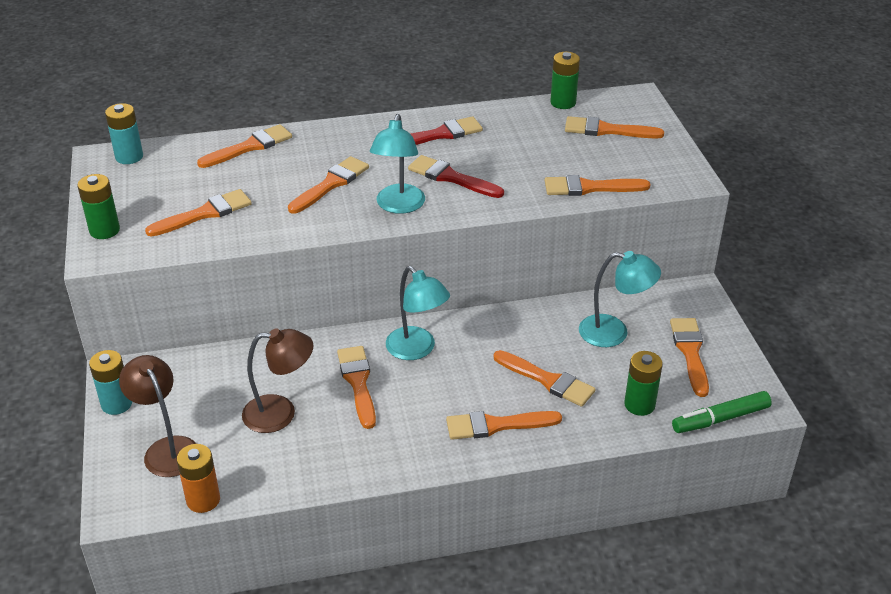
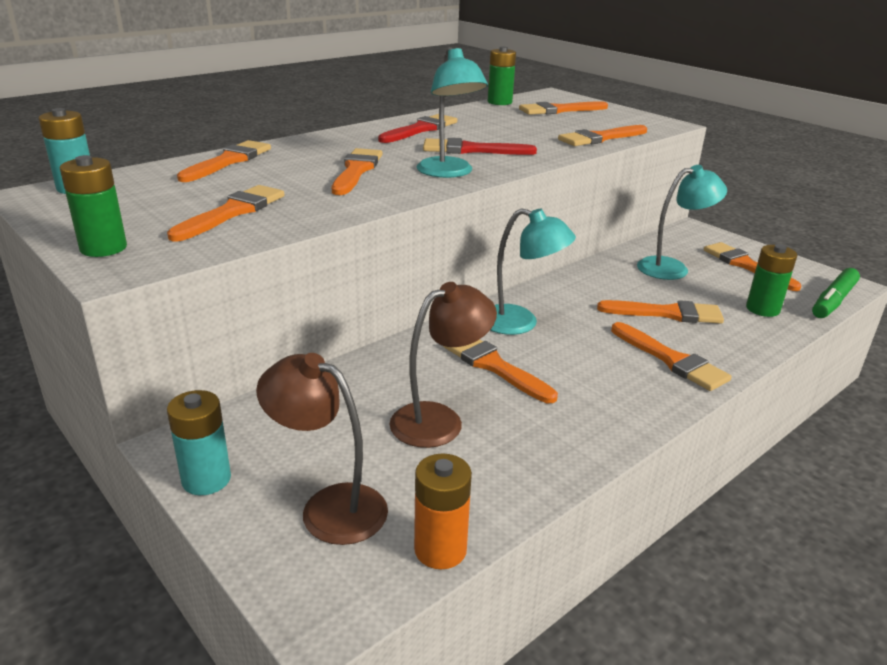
camera: 30 degrees left, 10 degrees down
orange brush [446,411,562,440] -> orange brush turned 90 degrees counterclockwise [611,322,731,391]

